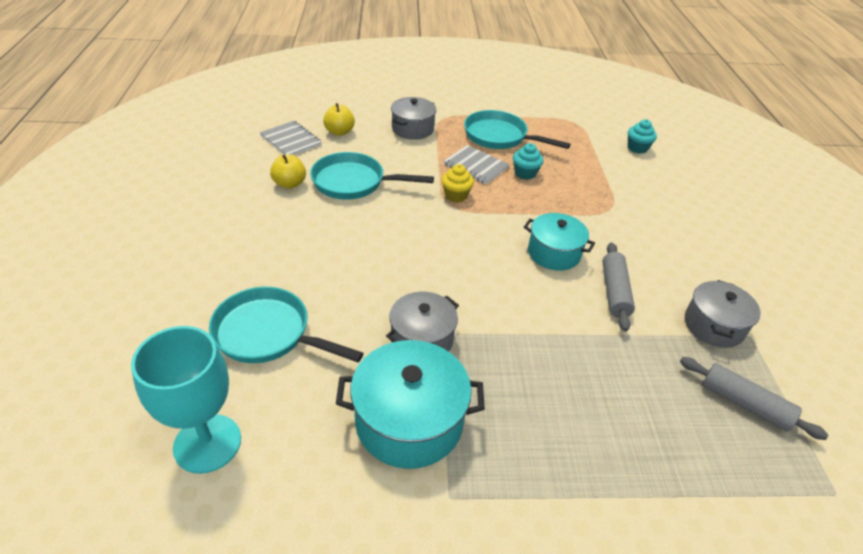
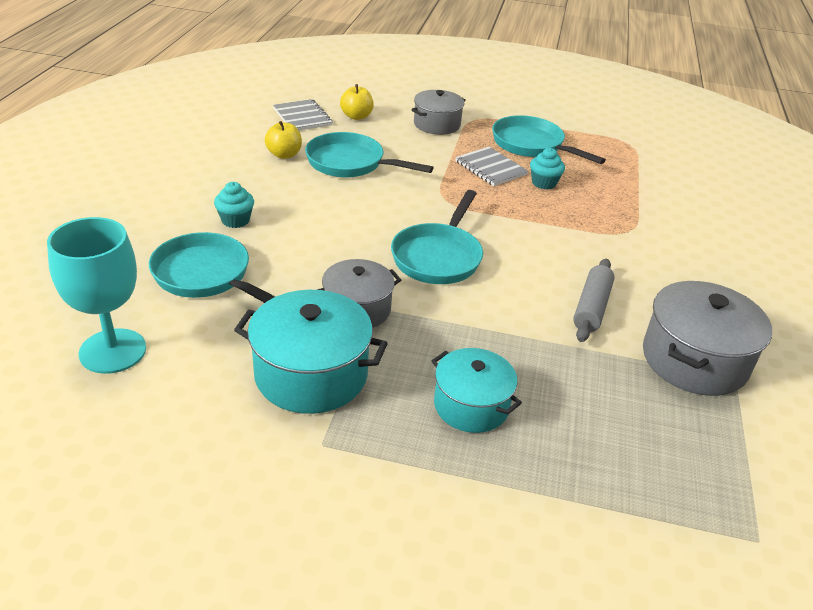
camera: 15 degrees right, 5 degrees down
yellow cupcake [442,164,474,202] -> none
turquoise pot [524,213,595,271] -> turquoise pot moved to [432,348,522,433]
turquoise cupcake [628,120,657,154] -> turquoise cupcake moved to [214,182,254,228]
grey rolling pin [680,357,828,440] -> none
grey pot [685,280,761,348] -> grey pot [643,281,772,396], size x1.52
none -> turquoise pan [391,190,483,284]

